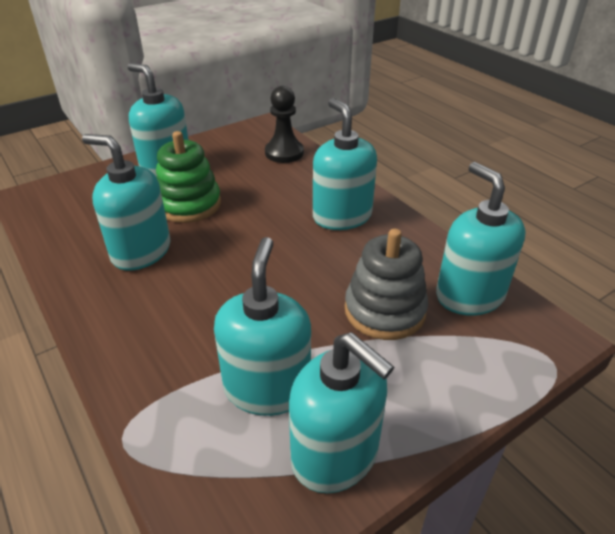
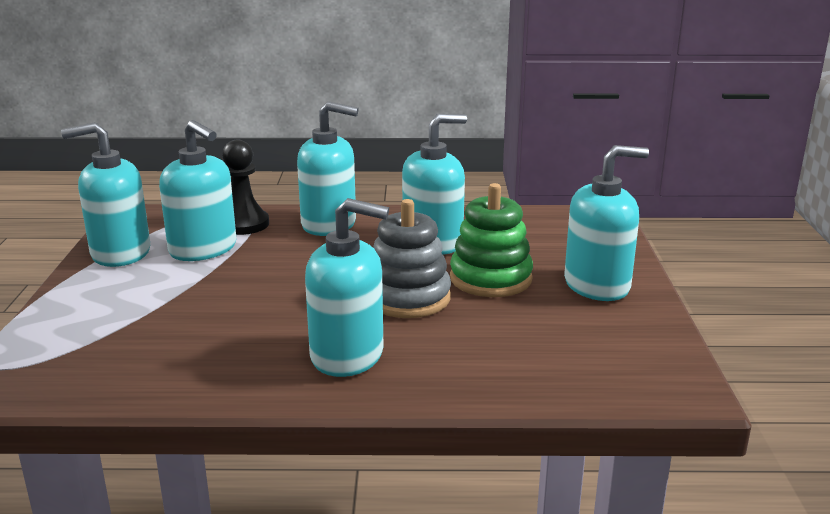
camera: 125 degrees right, 15 degrees down
black pawn [265,86,304,163] -> black pawn moved to [222,139,269,235]
grey stacking toy [345,229,428,340] -> grey stacking toy moved to [373,199,451,318]
turquoise soap dispenser [436,162,526,316] -> turquoise soap dispenser moved to [297,101,359,236]

